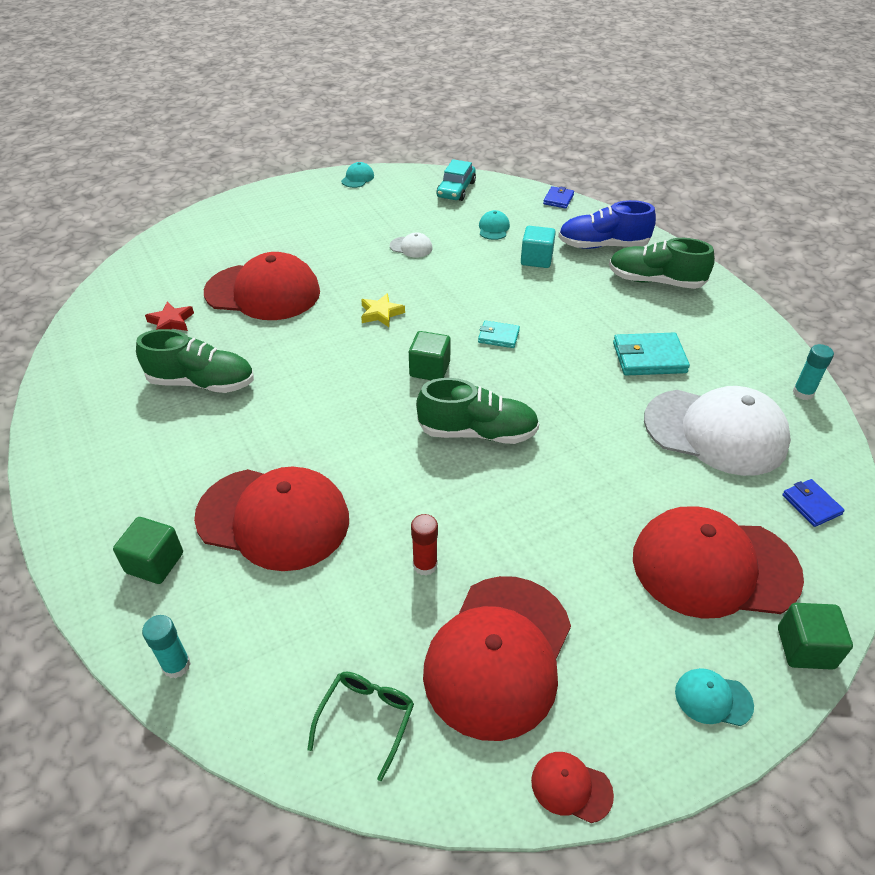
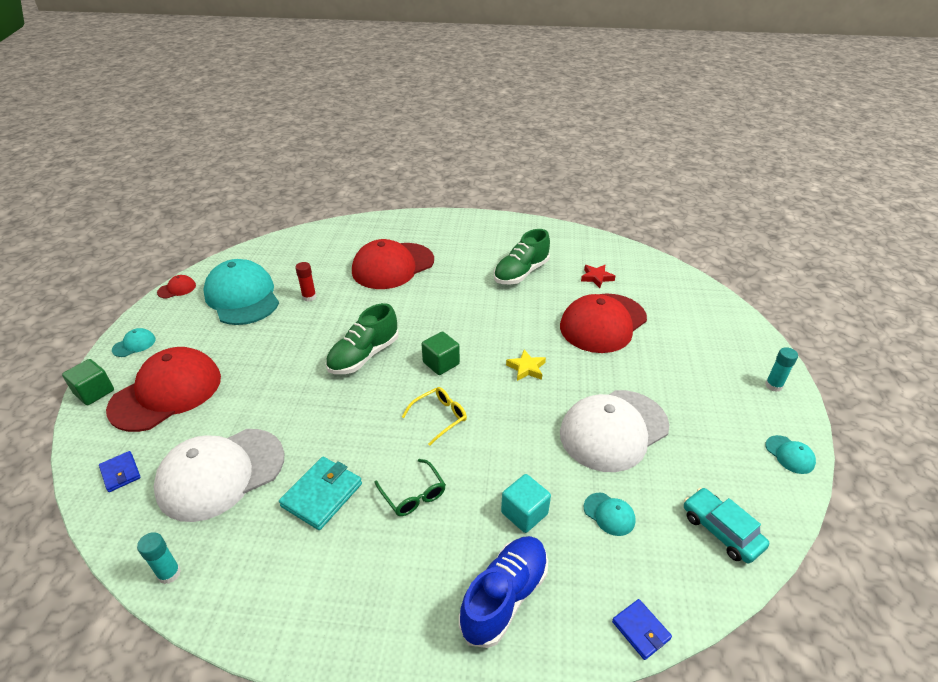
camera: 125 degrees right, 5 degrees down
green cube [113,517,183,584] -> none
turquoise glue stick [142,615,191,678] -> turquoise glue stick moved to [765,347,798,392]
green glasses [307,672,414,781] -> green glasses moved to [374,459,446,516]
white cap [390,232,432,257] -> white cap [560,390,669,472], size x2.48
red cap [423,576,571,741] -> turquoise cap [203,259,279,325]
turquoise wallet [478,320,520,348] -> yellow glasses [402,387,467,446]
green shoe [609,238,715,289] -> none
blue wallet [782,479,845,527] -> blue wallet turned 45 degrees clockwise [99,451,141,492]

